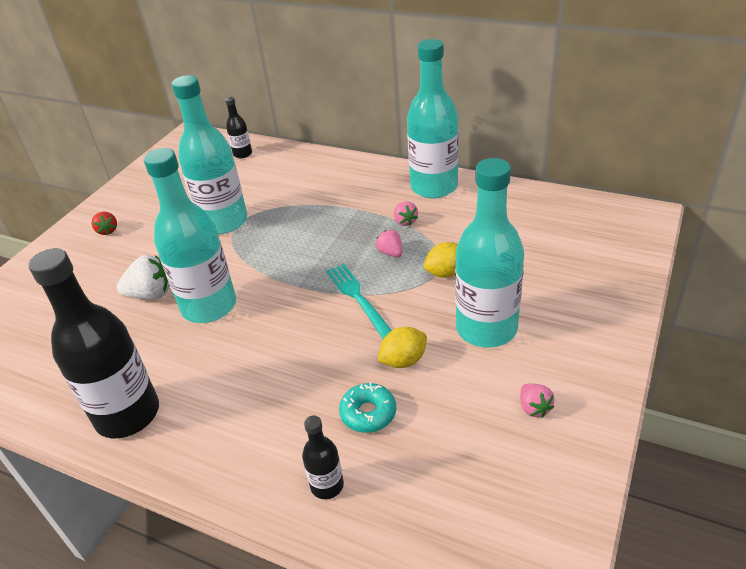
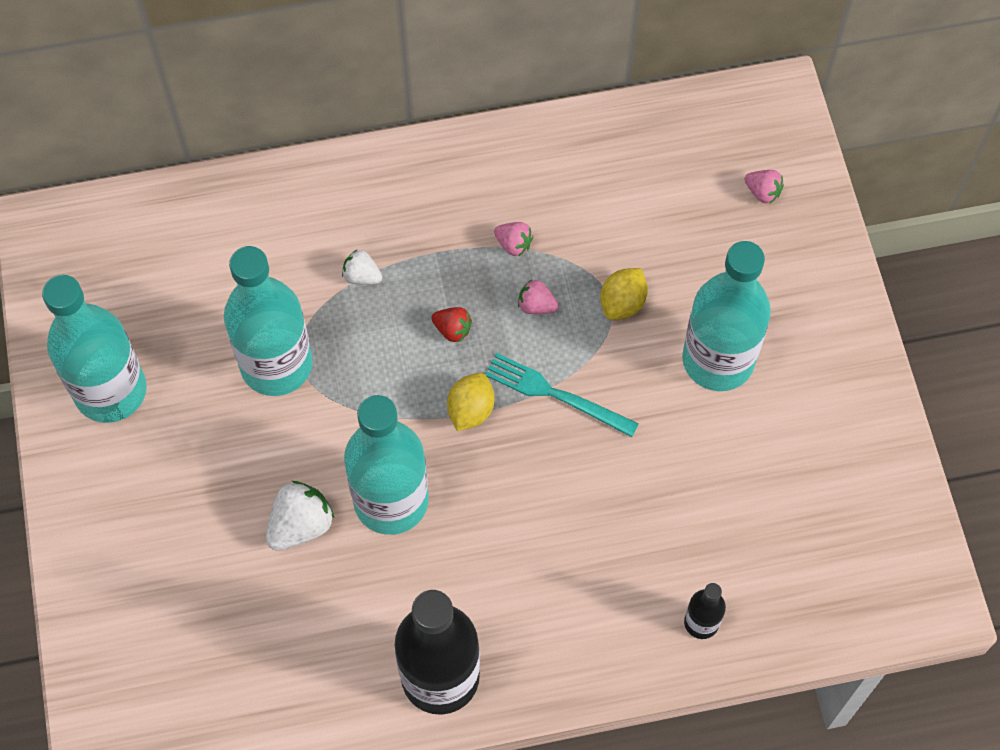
camera: 40 degrees left, 25 degrees up
red strawberry [92,212,117,235] -> red strawberry moved to [431,307,472,343]
black bottle [225,97,252,158] -> none
turquoise donut [339,382,396,433] -> none
yellow lemon [377,327,427,368] -> yellow lemon moved to [447,373,494,431]
turquoise bottle [407,39,459,198] -> turquoise bottle moved to [42,275,147,423]
pink strawberry [520,383,554,418] -> pink strawberry moved to [744,170,784,204]
none -> white strawberry [342,249,382,285]

